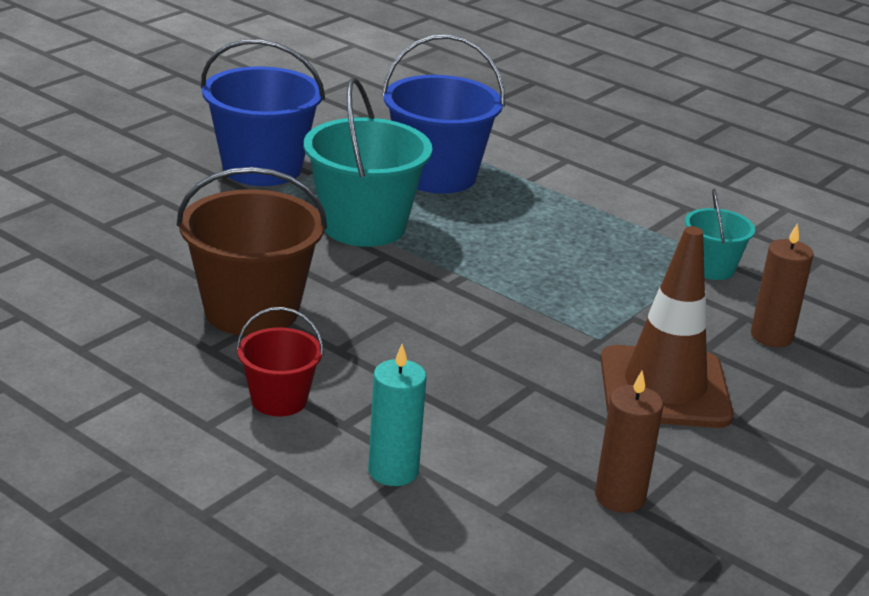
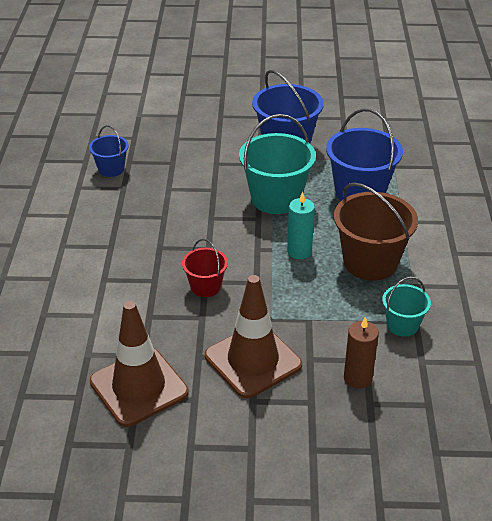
camera: 55 degrees right, 10 degrees up
brown bucket [177,167,327,336] -> brown bucket moved to [334,183,418,281]
red bucket [236,307,324,416] -> red bucket moved to [182,239,228,297]
turquoise candle [368,344,426,486] -> turquoise candle moved to [287,192,315,259]
brown candle [595,371,663,513] -> brown traffic cone [90,301,189,427]
none -> blue bucket [89,125,129,177]

